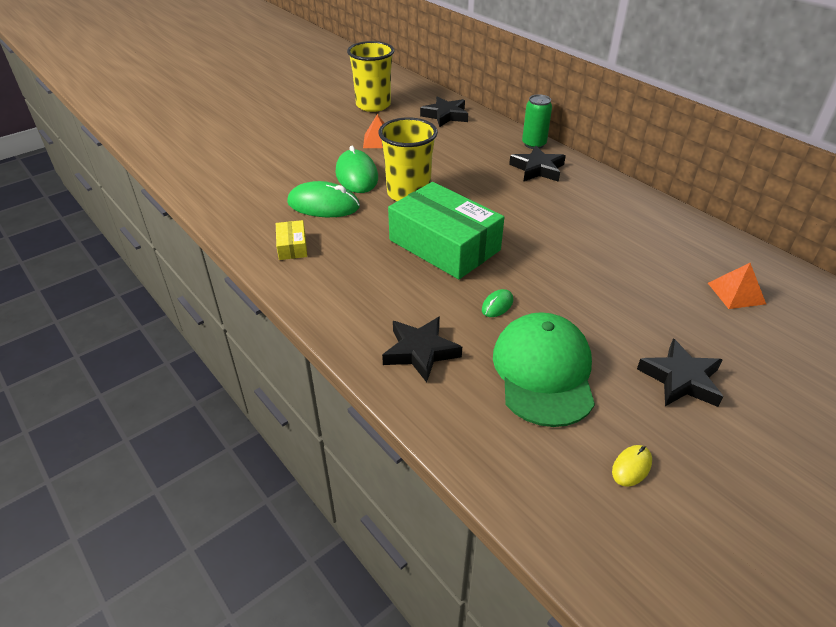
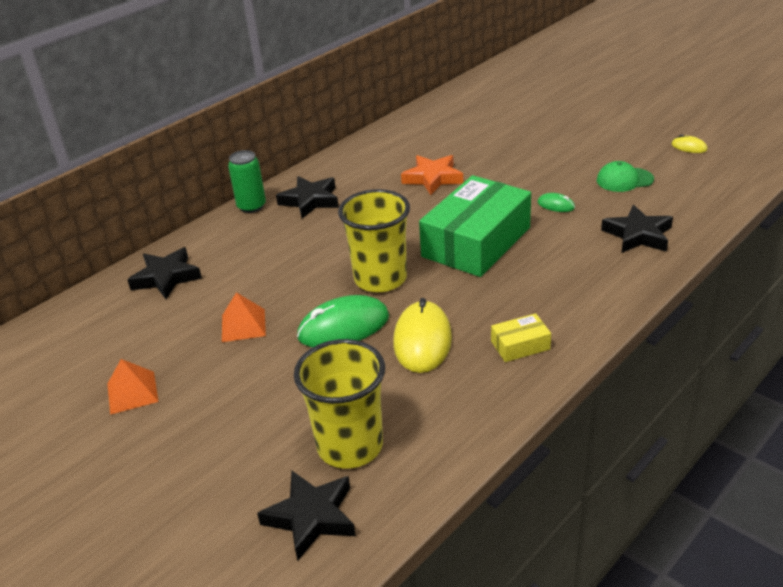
camera: 95 degrees left, 5 degrees down
green mouse [287,181,360,217] -> yellow mouse [393,298,452,373]
yellow cup [347,41,394,112] -> yellow cup moved to [294,339,385,469]
green cap [493,312,595,427] -> green cap [597,161,654,192], size x0.53
black star [637,338,723,407] -> black star moved to [257,471,356,561]
orange pyramid [708,263,766,309] -> orange pyramid moved to [107,359,159,415]
none -> orange star [401,155,463,195]

